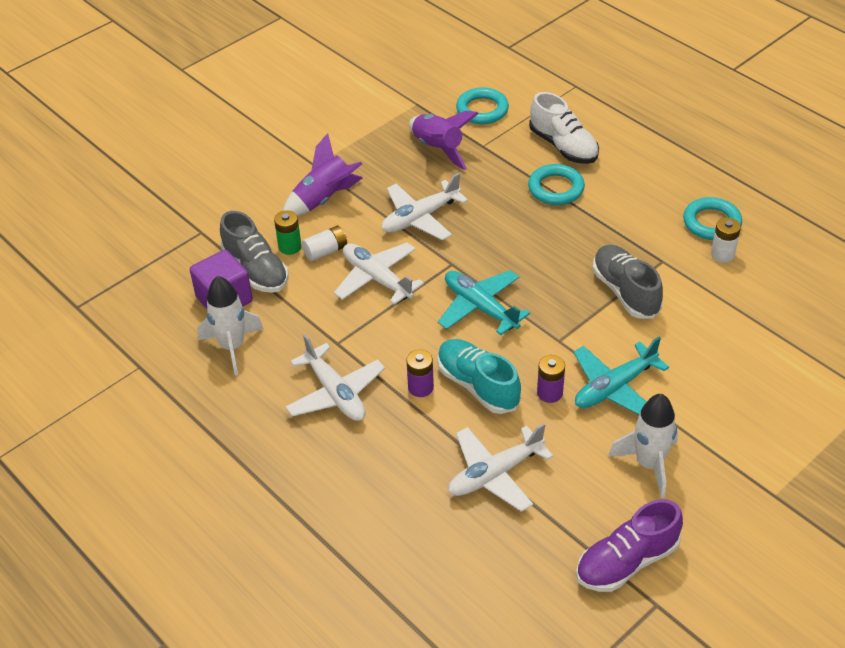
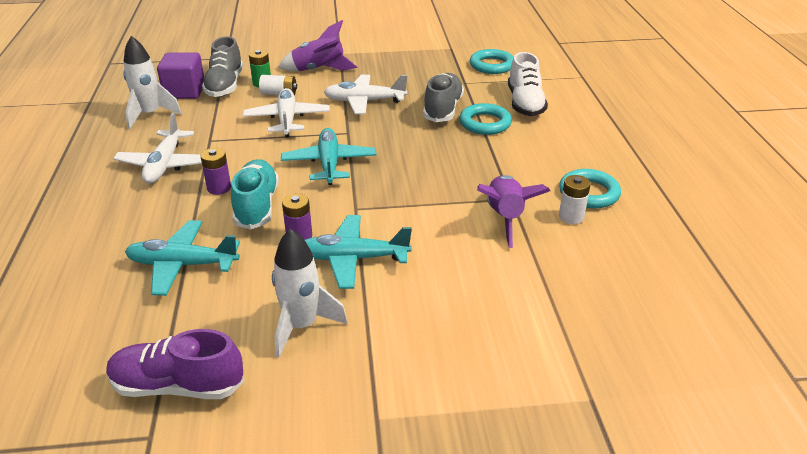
camera: 35 degrees right, 10 degrees down
purple rocket [409,111,479,170] -> purple rocket moved to [477,175,550,248]
white plane [448,423,554,512] -> turquoise plane [125,220,240,296]
grey shoe [593,245,663,319] -> grey shoe moved to [423,73,464,122]

